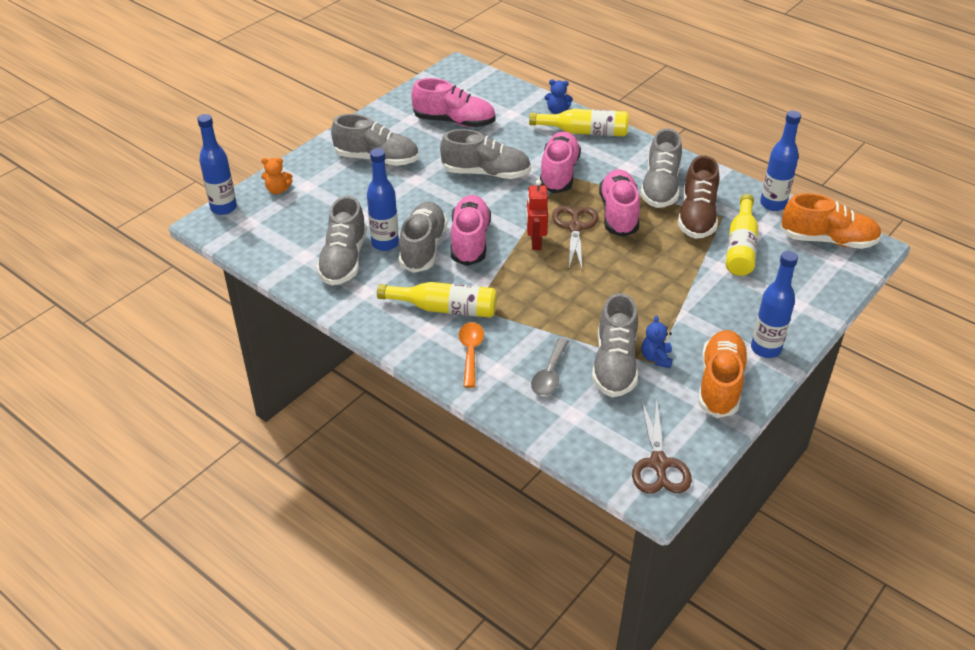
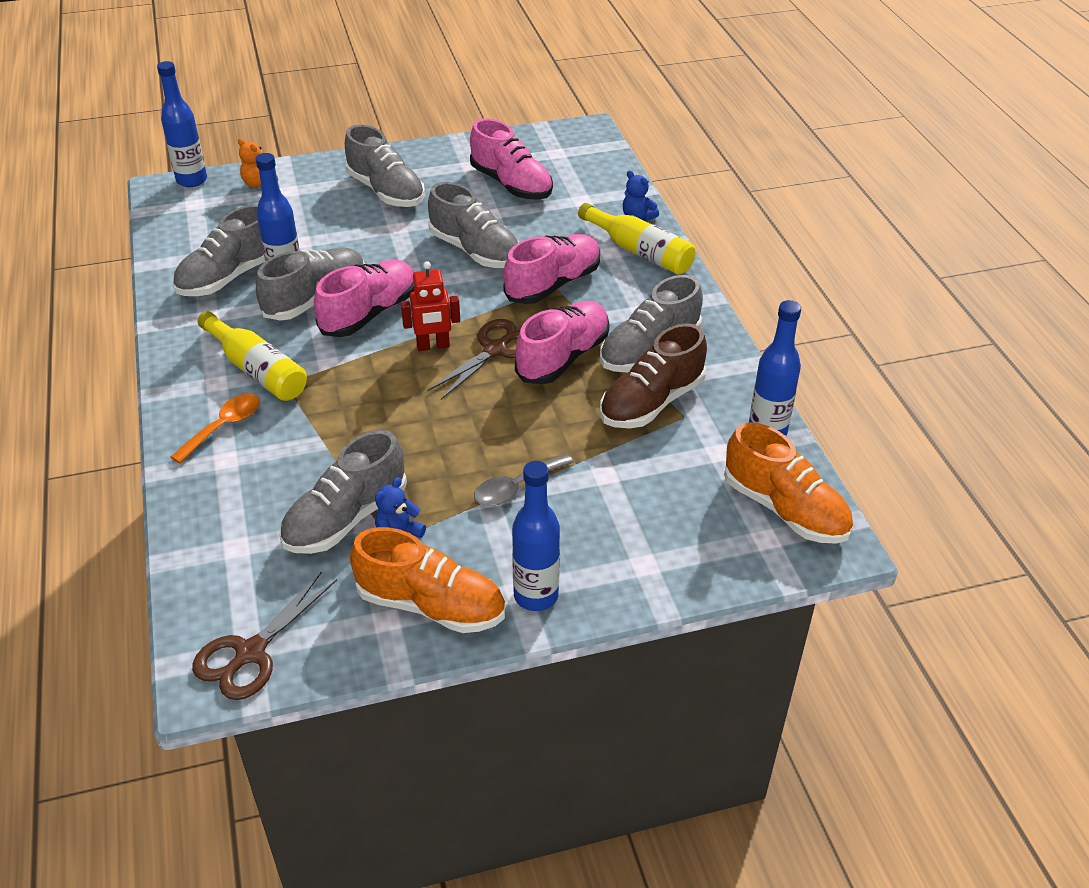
camera: 35 degrees right, 0 degrees up
red robot [526,180,548,250] -> red robot turned 135 degrees counterclockwise [401,261,460,351]
grey spoon [531,338,569,396] -> grey spoon moved to [474,453,574,506]
orange shoe [698,330,749,418] -> orange shoe turned 60 degrees clockwise [350,527,505,633]
yellow bottle [726,194,758,276] -> none

